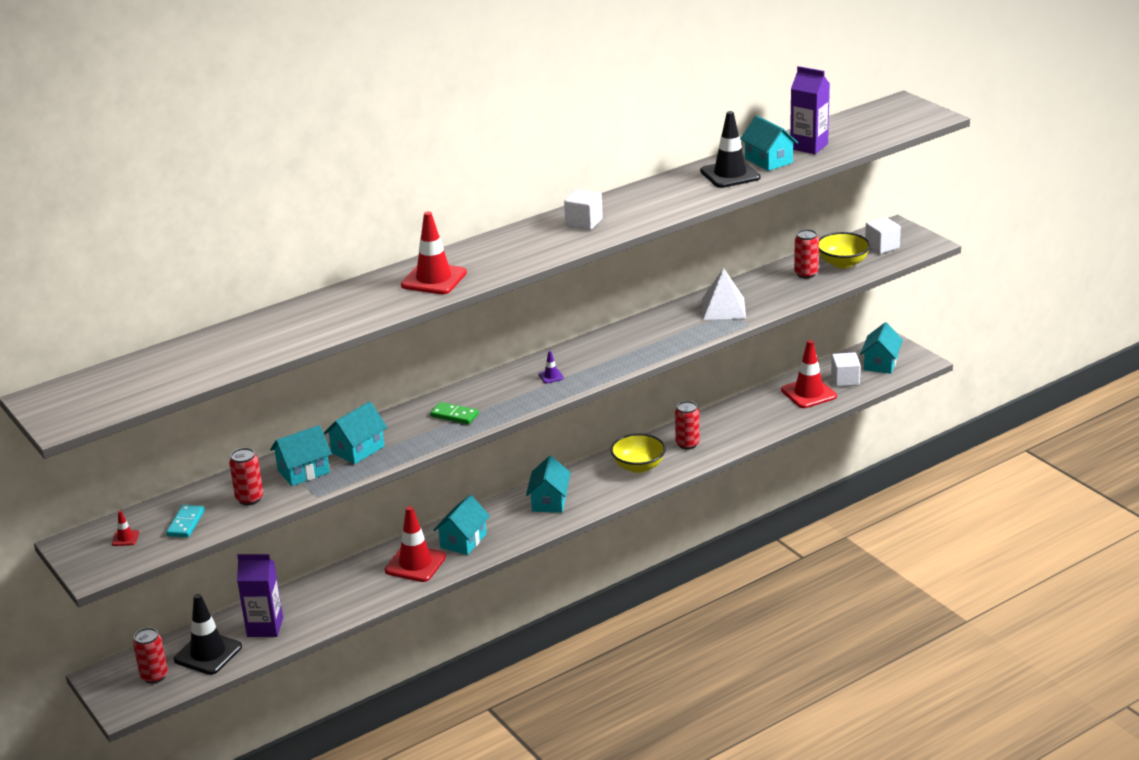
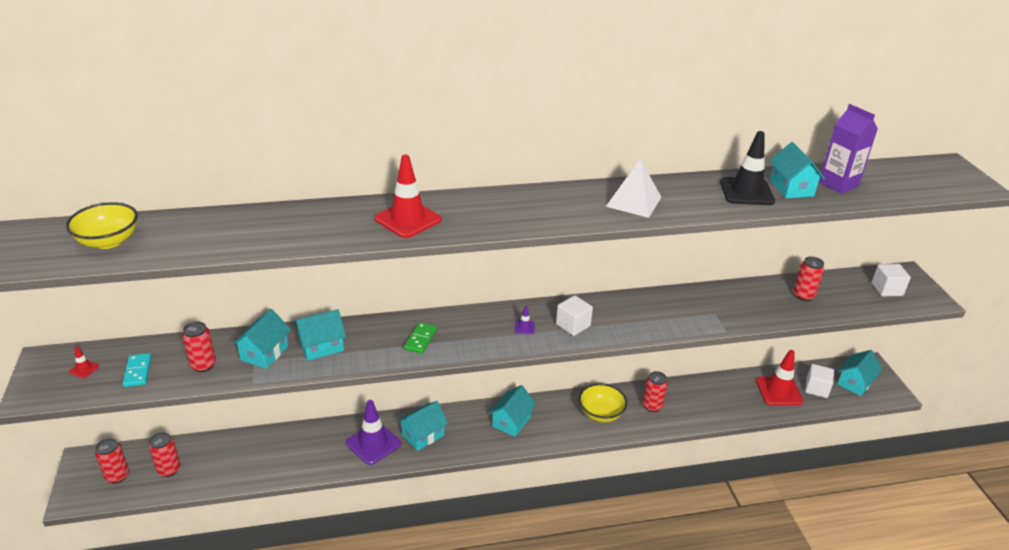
camera: 20 degrees right, 5 degrees up
turquoise domino [166,505,205,538] -> turquoise domino turned 45 degrees counterclockwise [123,353,152,387]
black traffic cone [174,594,242,675] -> red can [149,432,181,477]
purple carton [237,554,283,637] -> none
turquoise house [270,425,332,486] -> turquoise house turned 60 degrees counterclockwise [232,309,291,369]
red traffic cone [385,506,446,582] -> purple traffic cone [346,400,401,465]
green domino [430,402,479,424] -> green domino turned 60 degrees clockwise [404,322,437,354]
white cube [564,189,603,230] -> white cube moved to [556,295,593,336]
white pyramid [702,268,746,320] -> white pyramid moved to [606,159,661,218]
yellow bowl [819,232,871,268] -> yellow bowl moved to [66,202,138,249]

